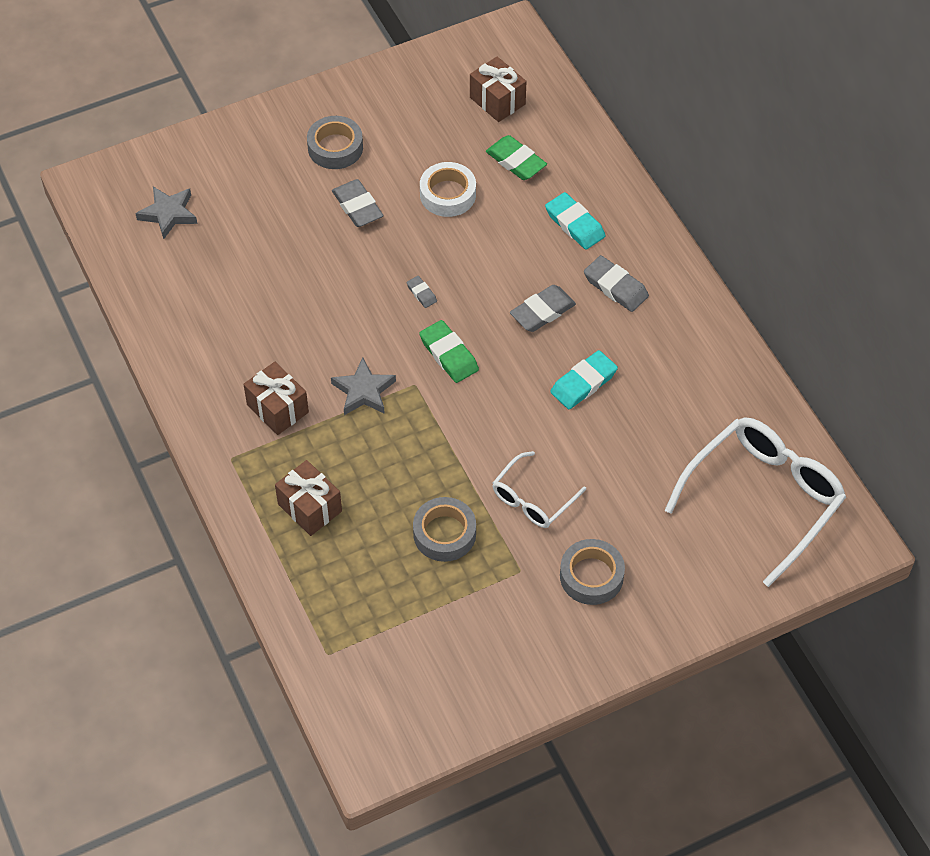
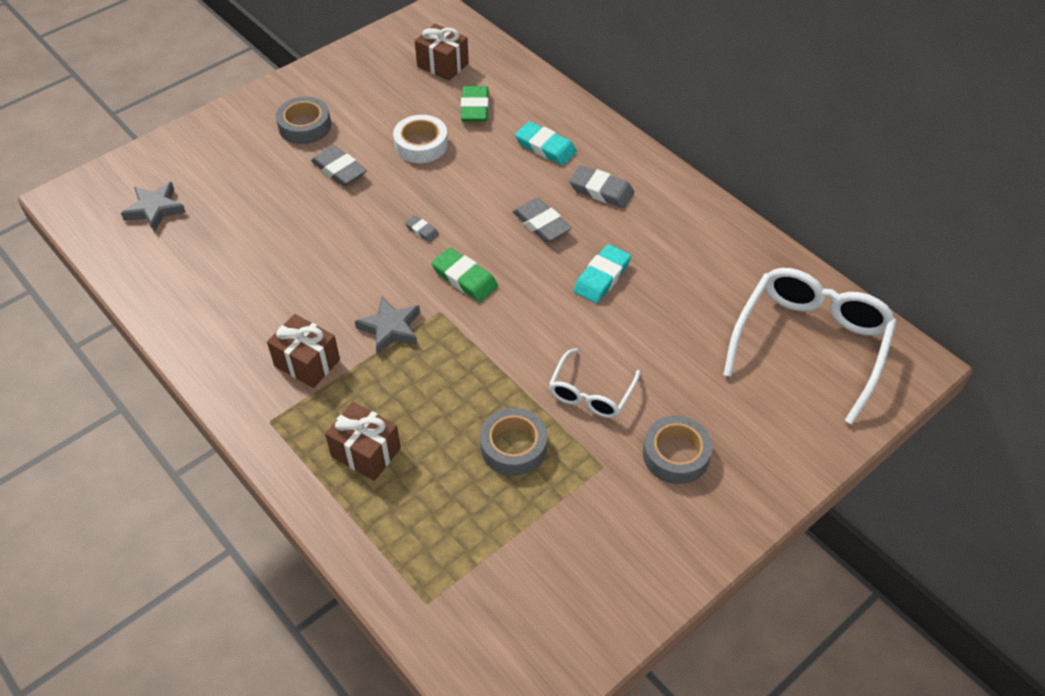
camera: 15 degrees left, 5 degrees down
green eraser [486,135,547,180] -> green eraser turned 60 degrees clockwise [461,86,489,121]
grey eraser [510,285,576,332] -> grey eraser turned 75 degrees counterclockwise [512,198,572,243]

